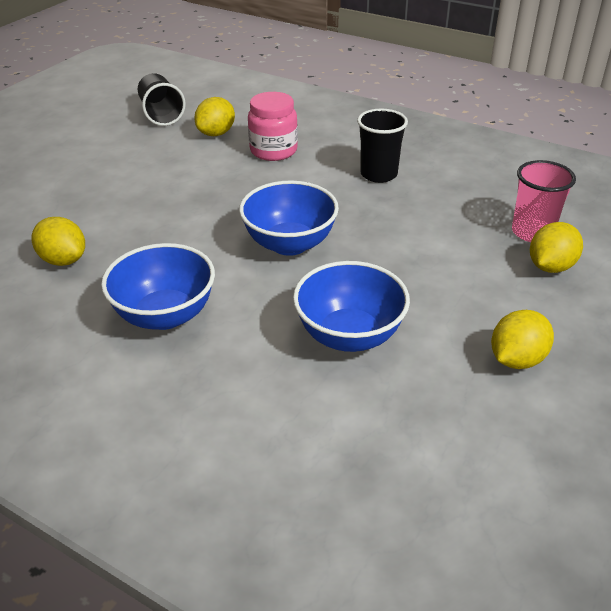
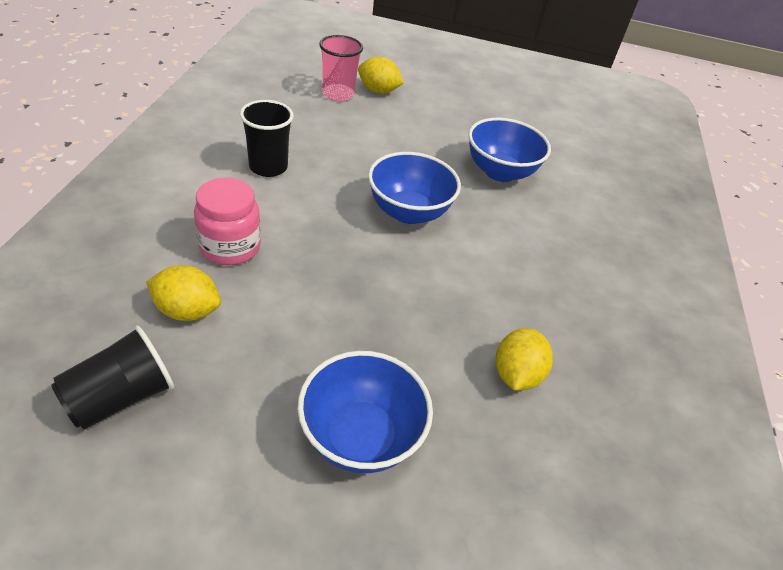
camera: 115 degrees left, 5 degrees up
blue bowl [101,243,215,330] -> blue bowl moved to [297,351,433,473]
yellow lemon [491,310,554,369] -> none

